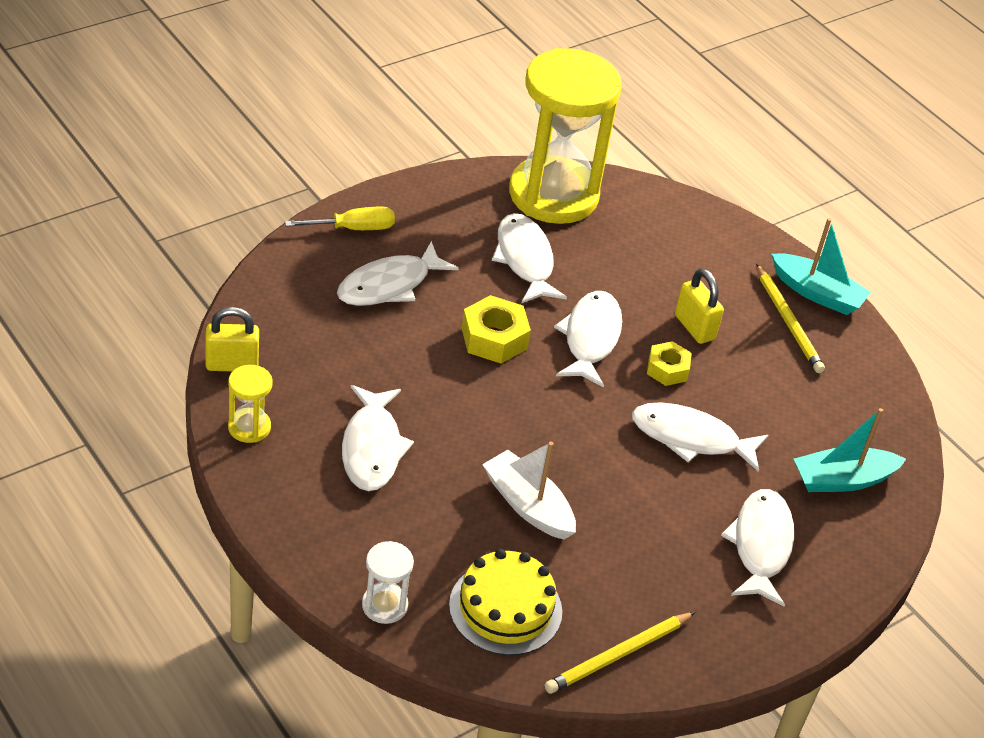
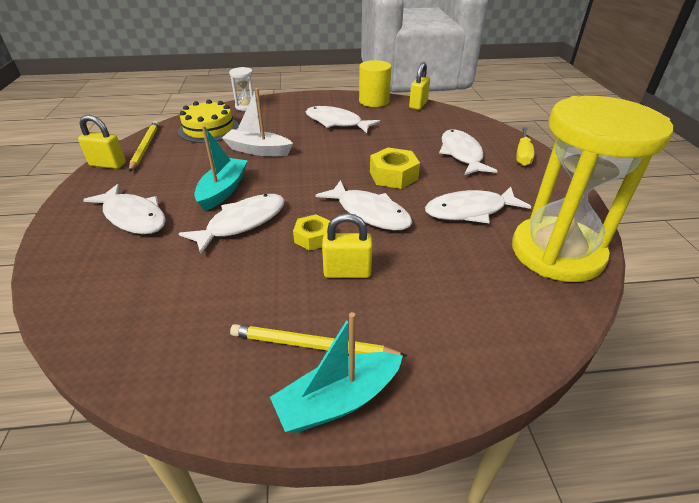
camera: 125 degrees right, 5 degrees down
yellow hourglass [228,365,273,443] -> yellow cylinder [359,60,391,107]
white boat [482,442,576,540] -> white boat turned 150 degrees counterclockwise [222,88,293,156]
white fish [492,213,567,304] -> white fish turned 150 degrees clockwise [425,187,531,223]
turquoise boat [794,408,906,492] -> turquoise boat moved to [194,126,248,211]
none -> yellow padlock [78,115,126,169]

